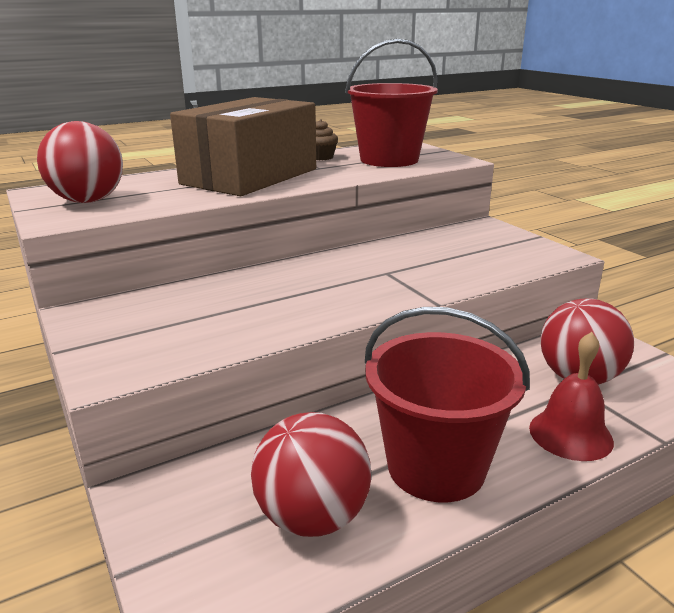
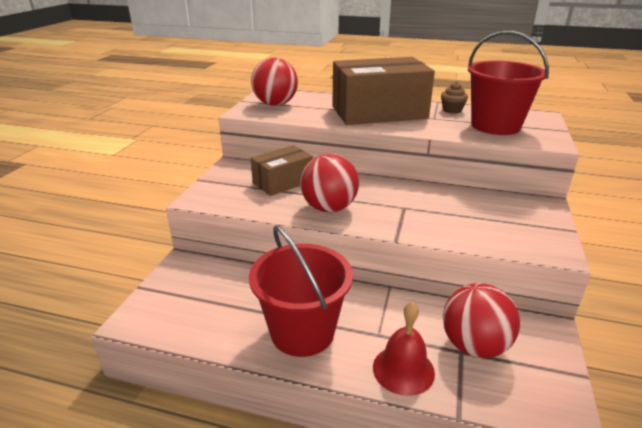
camera: 45 degrees right, 5 degrees up
red ball [251,412,371,537] -> red ball moved to [300,153,359,212]
none -> brown box [251,145,313,196]

